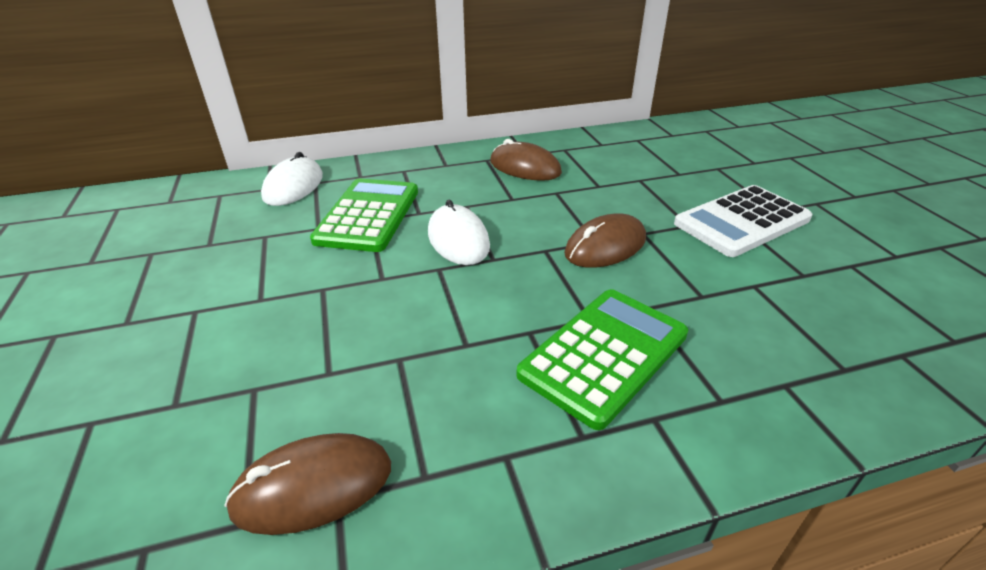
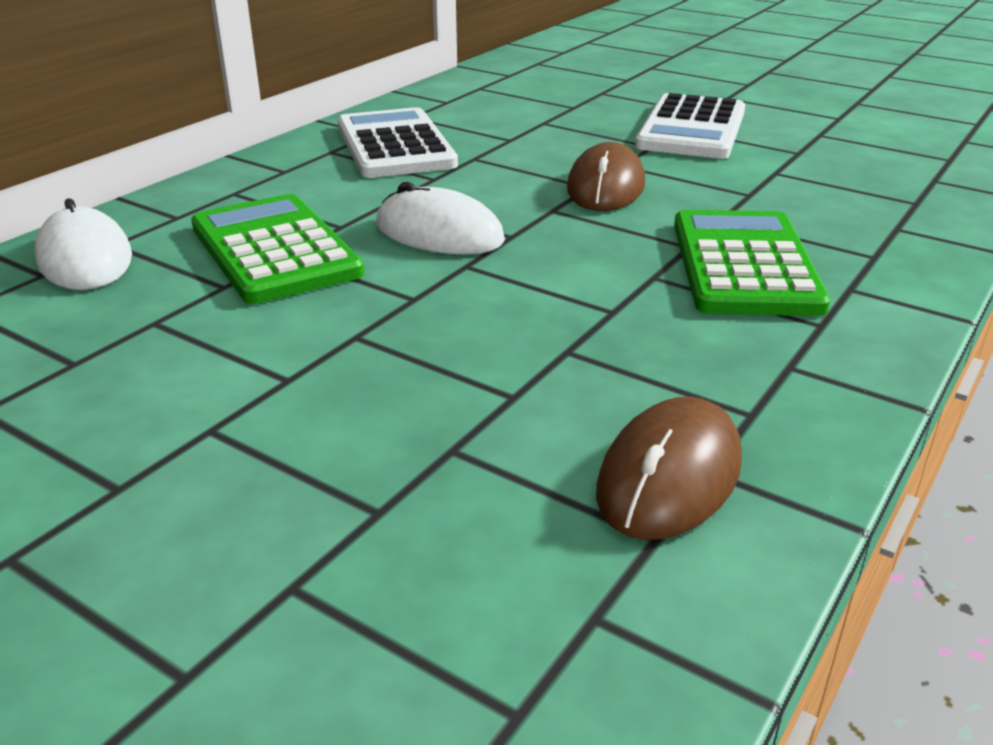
camera: 40 degrees left, 5 degrees down
brown mouse [490,139,562,181] -> white calculator [338,107,458,178]

